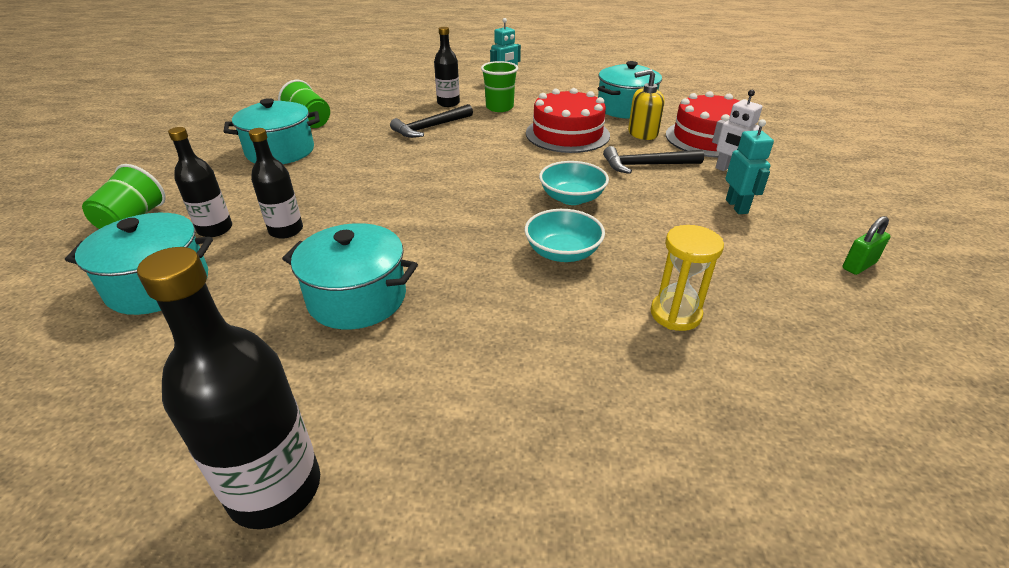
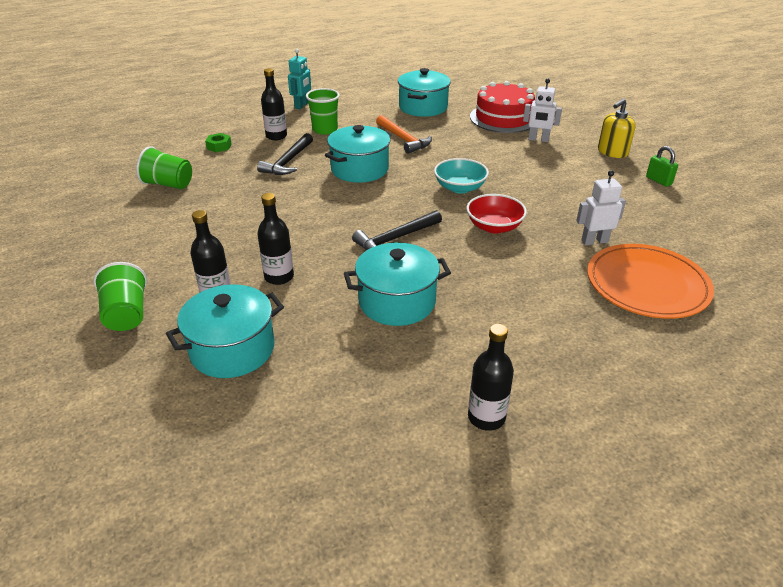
camera: 30 degrees left, 0 degrees up
black bottle [137,247,320,529] -> black bottle [468,324,514,431], size x0.62
turquoise pot [223,98,320,164] -> turquoise pot moved to [325,125,392,183]
turquoise bowl [524,209,605,262] -> red bowl [466,194,527,234]
red cake [526,88,610,153] -> orange hammer [376,115,432,154]
black hammer [603,146,704,174] -> black hammer moved to [352,210,442,251]
yellow soap dispenser [628,69,665,140] -> yellow soap dispenser moved to [598,99,636,158]
yellow hourglass [651,225,724,331] -> white robot [576,170,626,245]
turquoise robot [725,119,774,214] -> none
green padlock [842,216,891,275] -> green padlock turned 60 degrees counterclockwise [646,146,678,187]
none -> green nut [205,133,232,152]
none -> orange plate [587,244,714,319]

